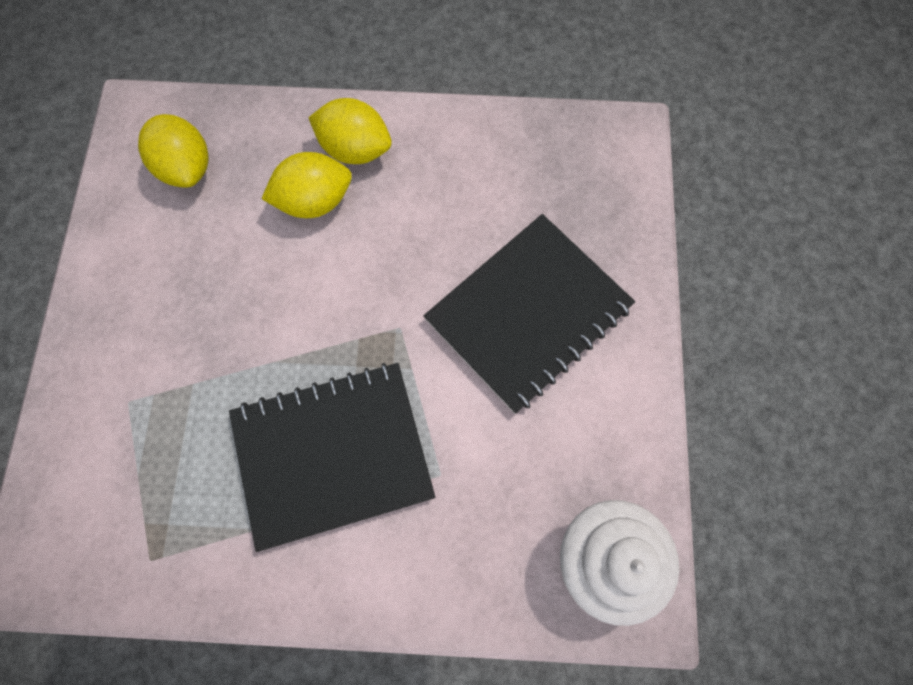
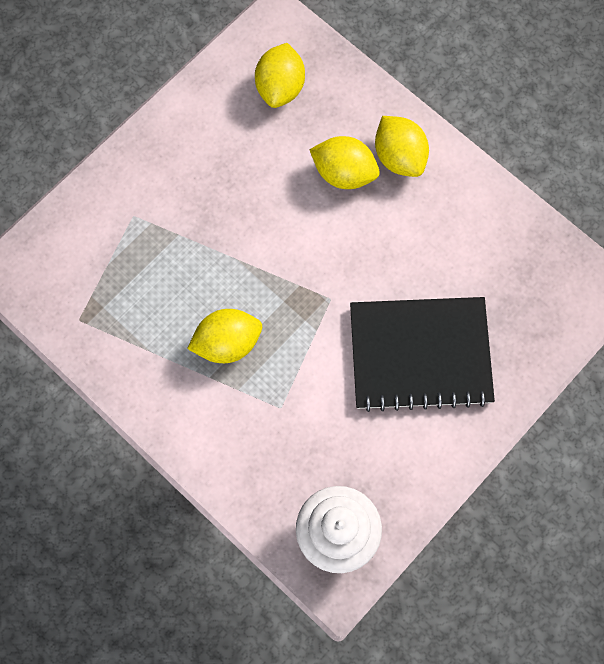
camera: 40 degrees right, 0 degrees up
black notebook [229,363,435,552] -> yellow lemon [187,309,262,363]

